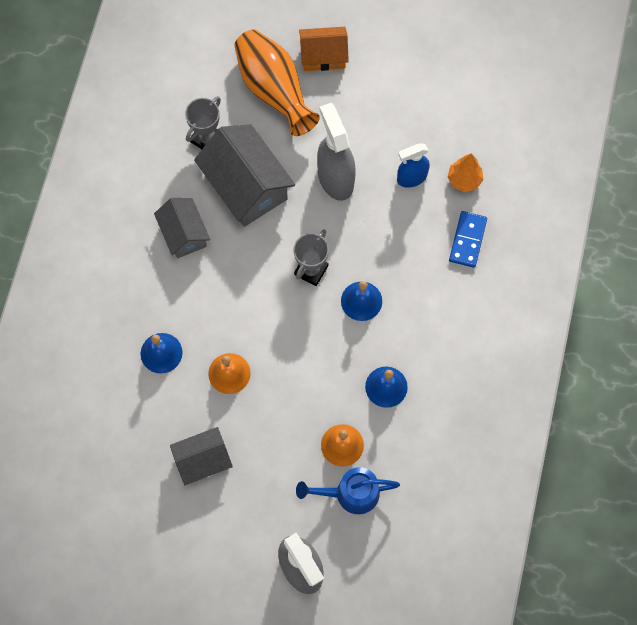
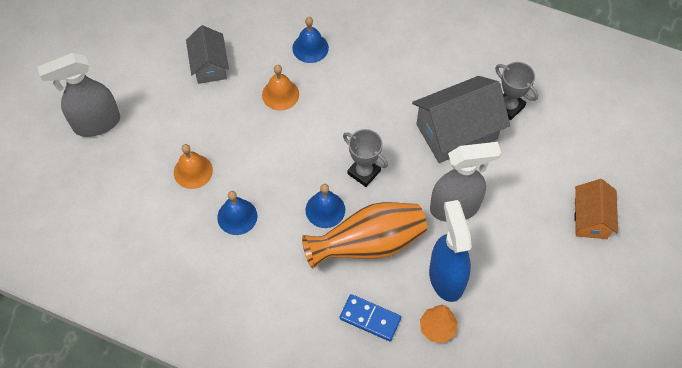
camera: 100 degrees right, 10 degrees down
grey house [154,198,210,259] -> none
orange vase [234,29,320,136] -> orange vase moved to [302,202,427,269]
blue watering can [296,467,400,514] -> none
blue spray bottle [397,143,430,188] -> blue spray bottle [429,200,472,302], size x1.61

